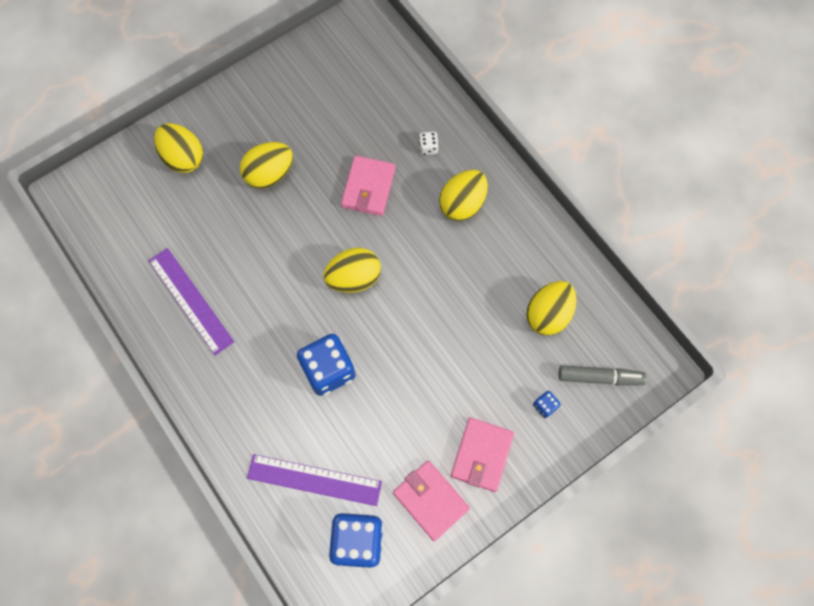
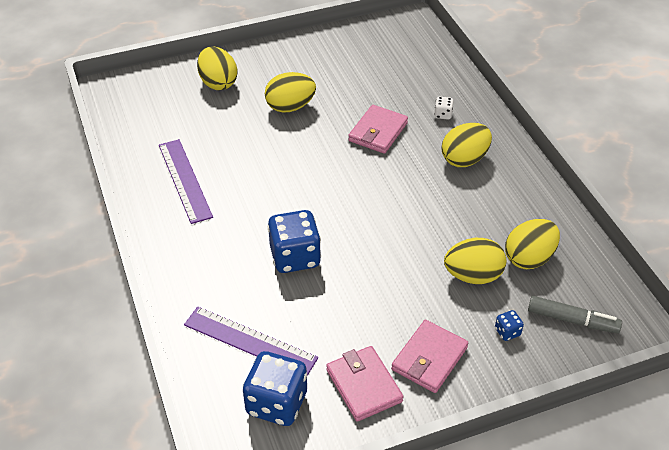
camera: 15 degrees right, 25 degrees down
yellow egg [323,248,381,293] -> yellow egg moved to [444,238,506,284]

